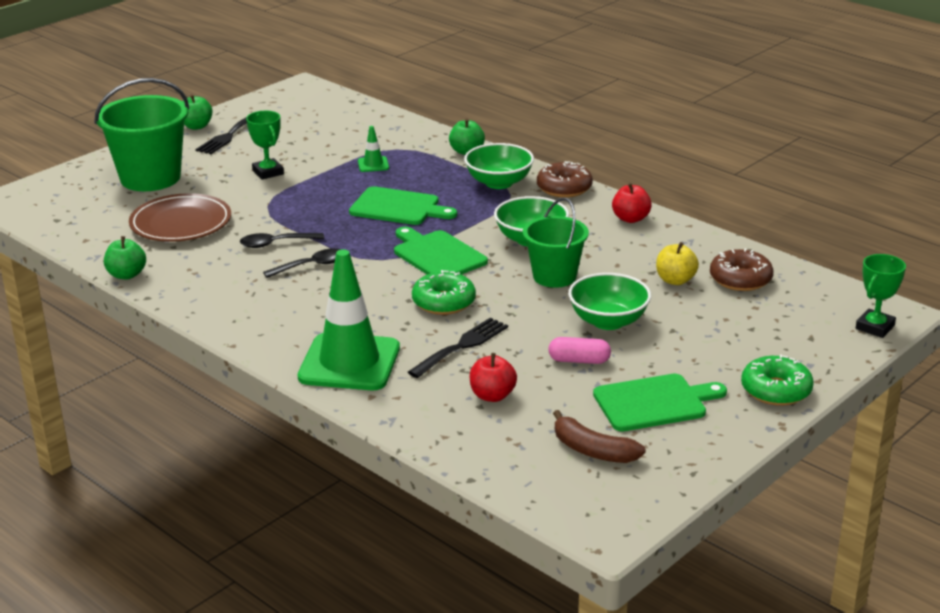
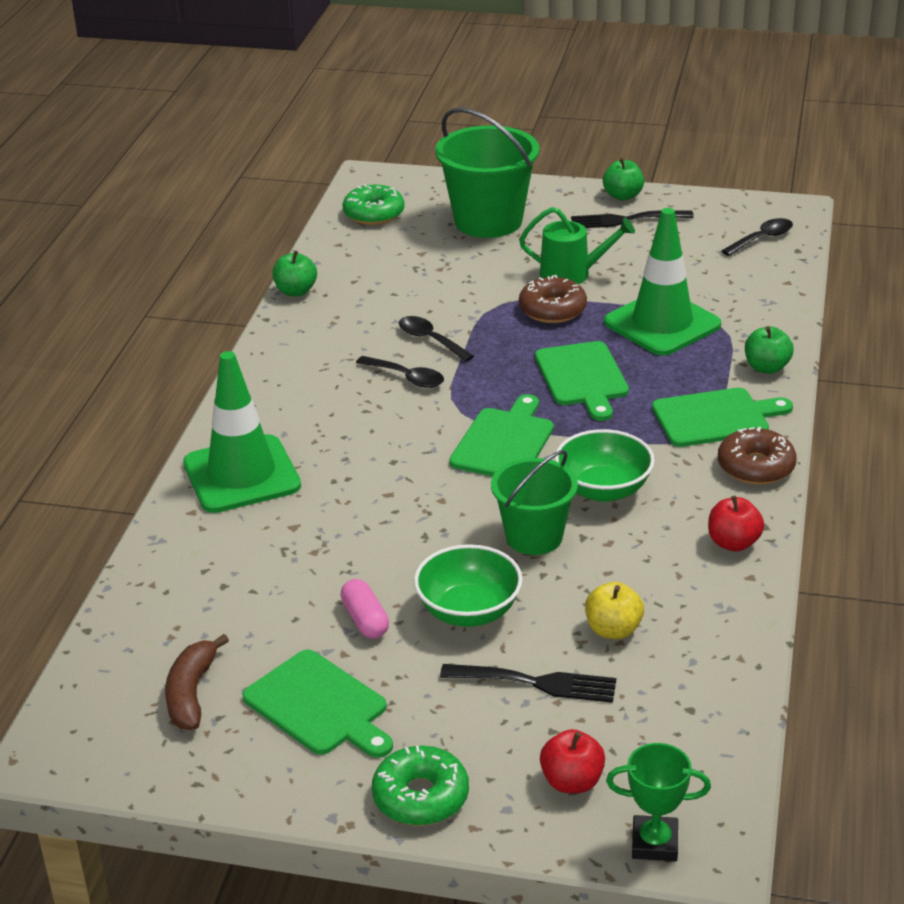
camera: 60 degrees right, 5 degrees up
brown plate [129,193,231,242] -> none
green trophy [246,111,284,180] -> green watering can [519,207,635,284]
green traffic cone [358,126,389,172] -> green traffic cone [604,208,721,356], size x2.40
black fork [408,317,508,378] -> black fork moved to [440,664,616,703]
green donut [412,270,476,315] -> green donut moved to [342,184,405,225]
green bowl [464,143,534,189] -> green cutting board [652,388,793,447]
red apple [469,353,517,402] -> red apple moved to [540,729,605,793]
brown donut [710,248,773,291] -> brown donut moved to [519,275,587,323]
none -> black spoon [722,218,793,256]

